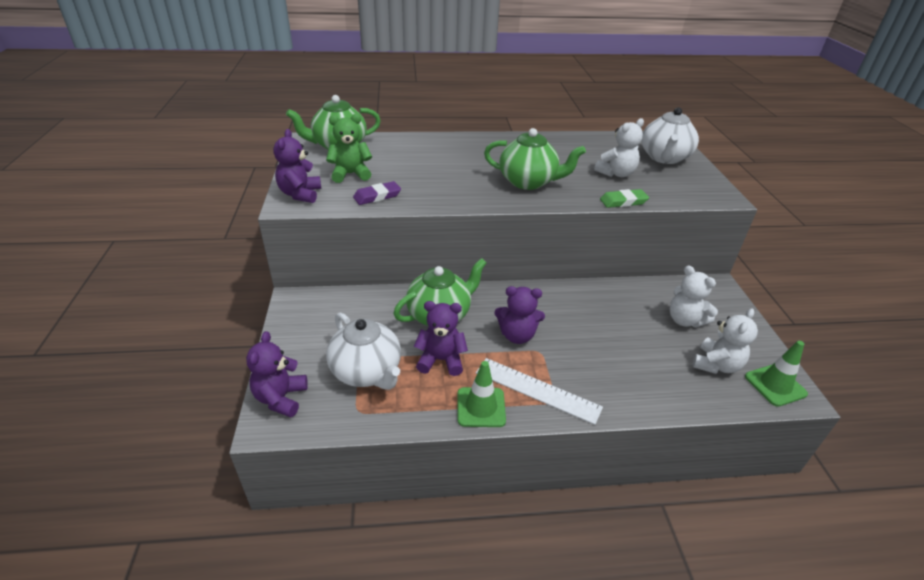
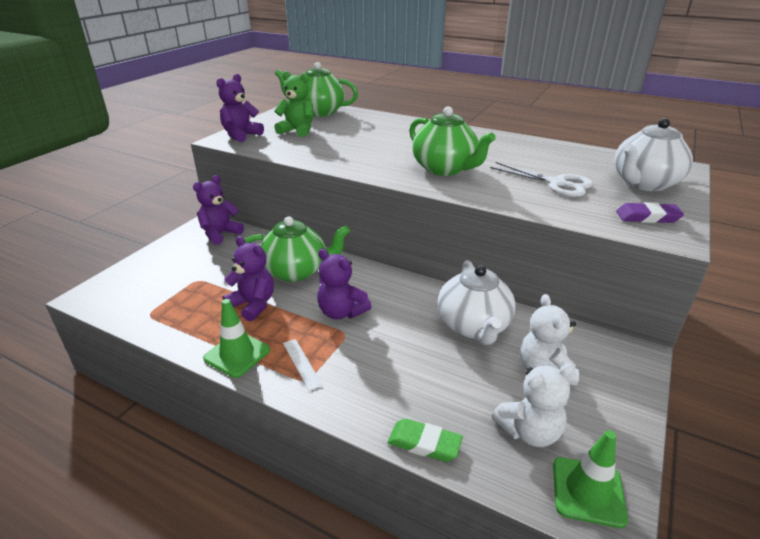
camera: 35 degrees right, 5 degrees down
purple teddy bear [246,331,308,417] -> purple teddy bear moved to [193,175,244,245]
white teapot [326,312,401,390] -> white teapot moved to [438,260,516,345]
purple eraser [353,181,401,205] -> purple eraser moved to [616,202,684,223]
white ruler [476,358,603,425] -> white ruler [283,339,323,391], size x0.52
white teddy bear [594,118,644,177] -> white scissors [490,162,593,197]
green eraser [600,189,649,208] -> green eraser moved to [388,418,463,462]

